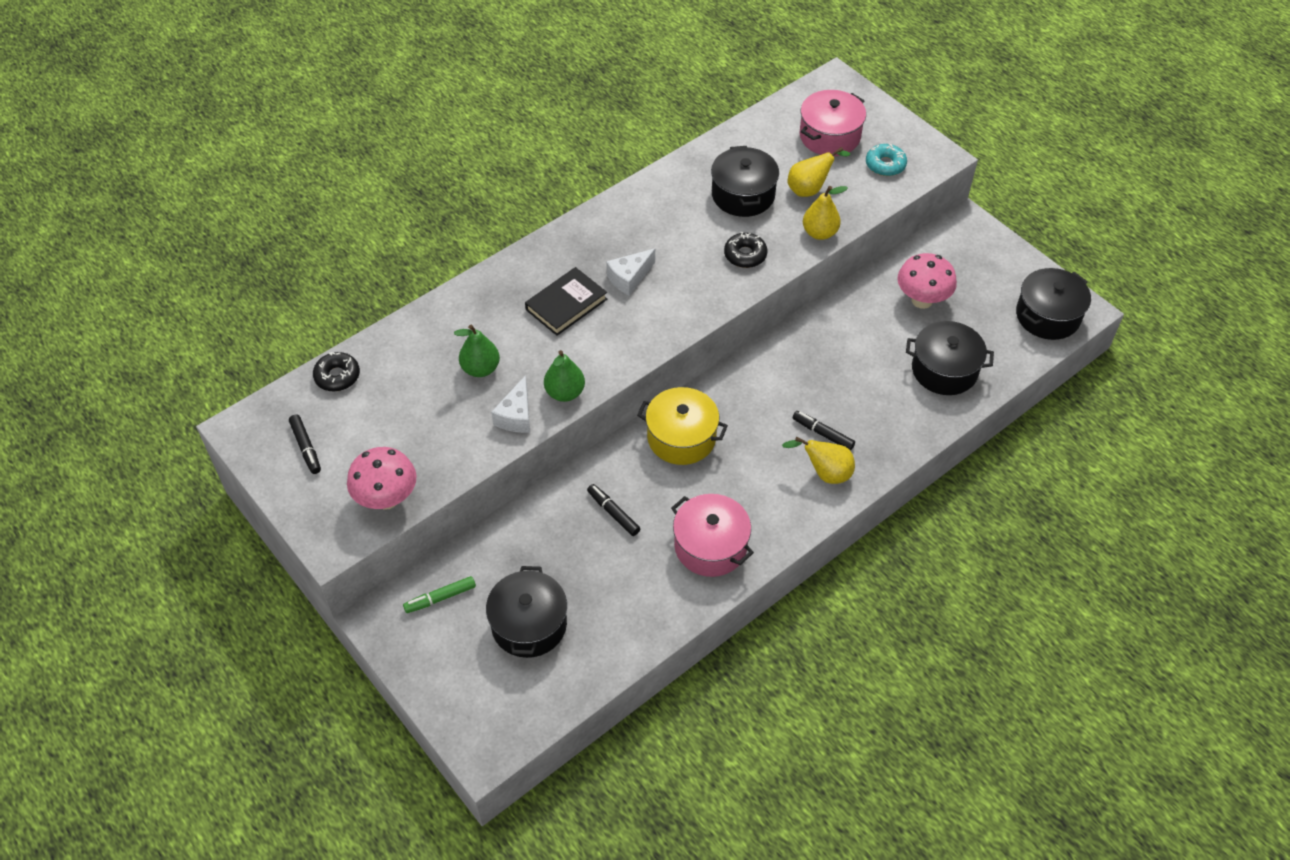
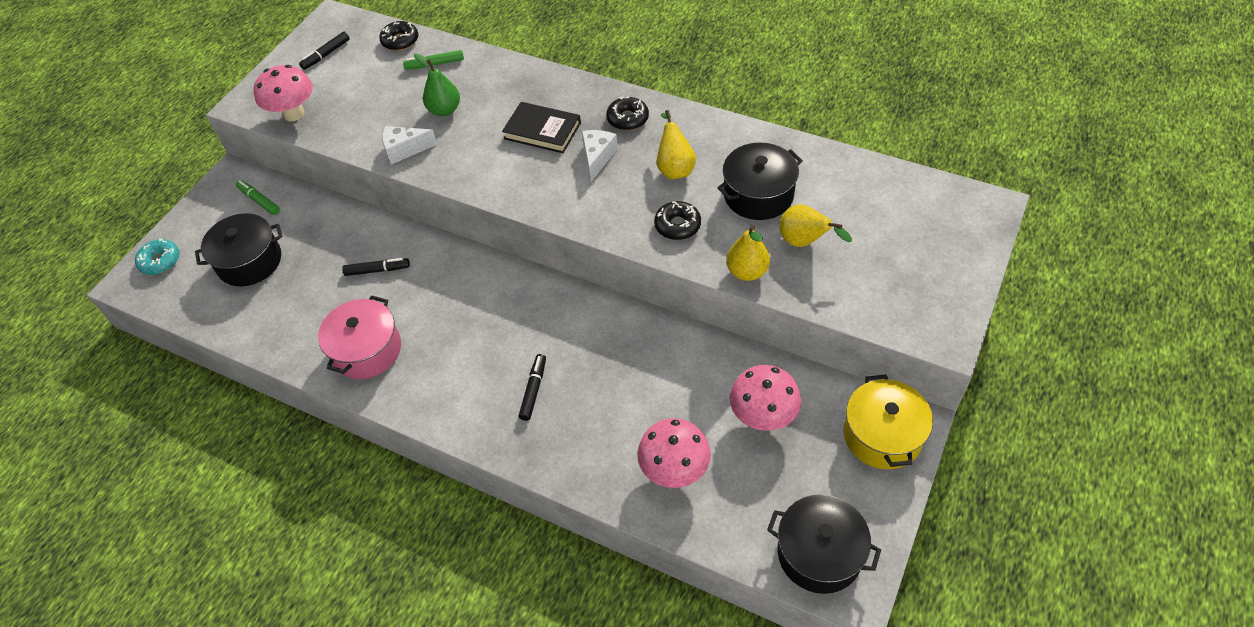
camera: 70 degrees right, 0 degrees up
green pear [544,350,585,402] -> none
black marker [587,484,640,536] -> black marker turned 60 degrees clockwise [342,258,410,276]
white cheese [606,248,655,296] -> white cheese turned 75 degrees clockwise [582,130,618,181]
yellow pot [637,387,728,465] -> yellow pot moved to [843,375,933,469]
yellow pear [782,437,855,484] -> yellow pear moved to [657,110,696,179]
pink pot [800,90,866,156] -> none
turquoise donut [866,143,907,176] -> turquoise donut moved to [135,238,180,275]
black pot [906,321,994,395] -> pink mushroom [637,418,711,488]
none -> green marker [403,50,464,70]
none -> black donut [606,97,649,130]

